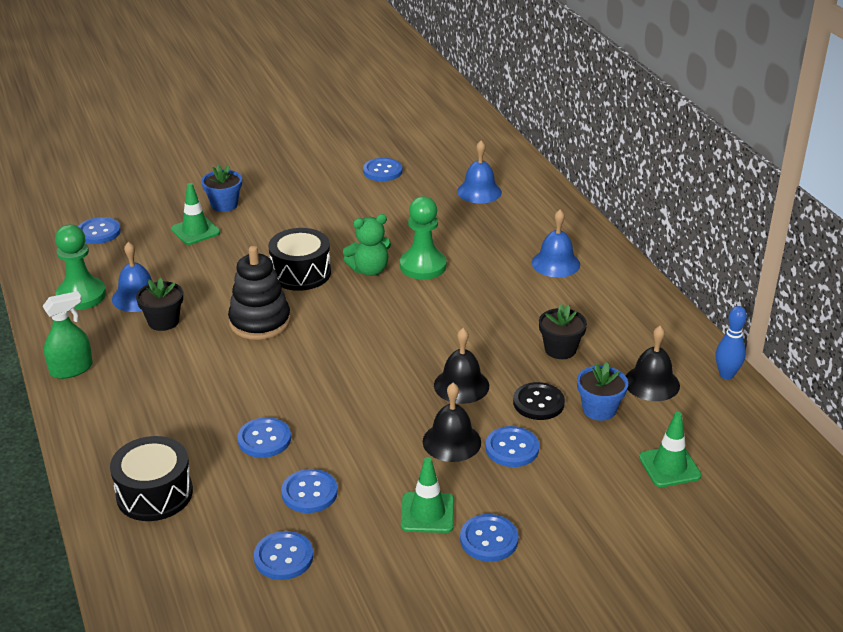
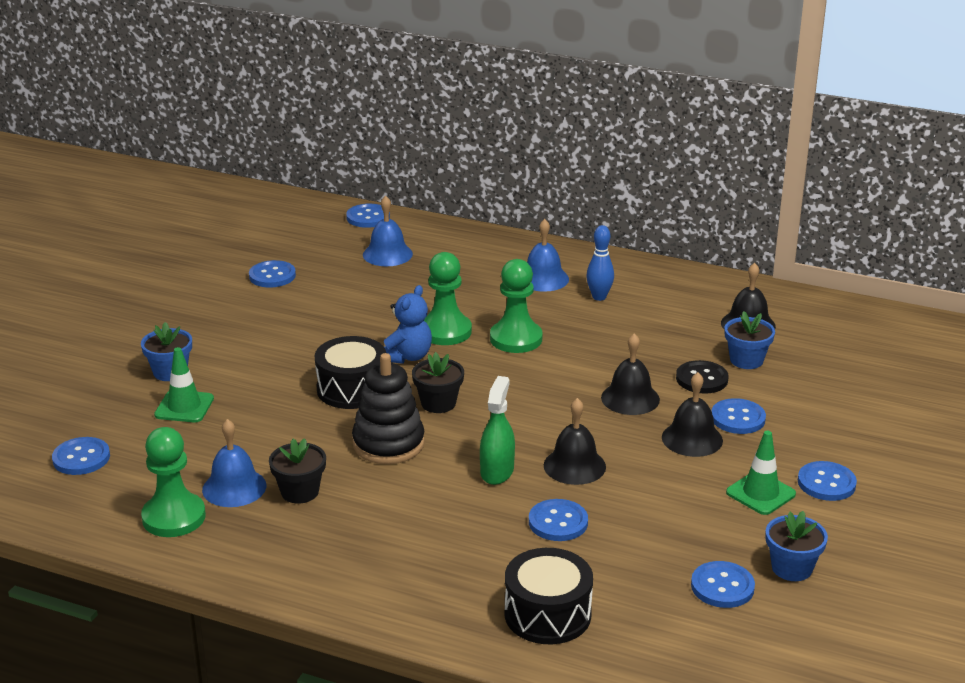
camera: 45 degrees left, 5 degrees down
green spray bottle [43,291,93,379] -> green spray bottle moved to [480,376,515,485]
blue button [281,469,338,513] -> blue button moved to [346,204,390,228]
green teddy bear [343,214,391,276] -> blue teddy bear [384,285,432,364]
black flower pot [539,304,587,359] -> black flower pot moved to [412,352,464,413]
green traffic cone [639,412,702,487] -> none
blue bowling pin [716,306,747,380] -> blue bowling pin moved to [586,225,614,301]
none -> green pawn [490,259,543,353]
none -> black bell [544,398,606,485]
none -> blue flower pot [766,511,828,581]

